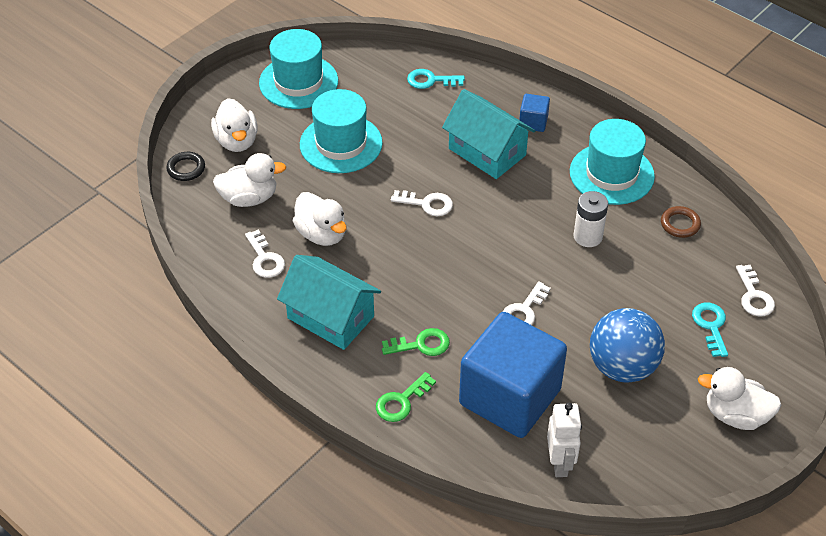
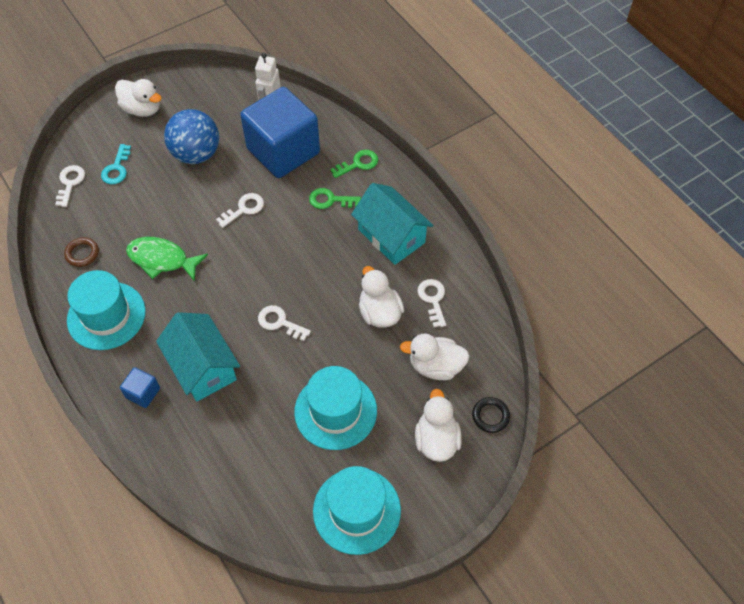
camera: 165 degrees left, 10 degrees up
turquoise key [407,69,465,89] -> none
white battery [574,191,608,247] -> green fish [126,237,208,281]

